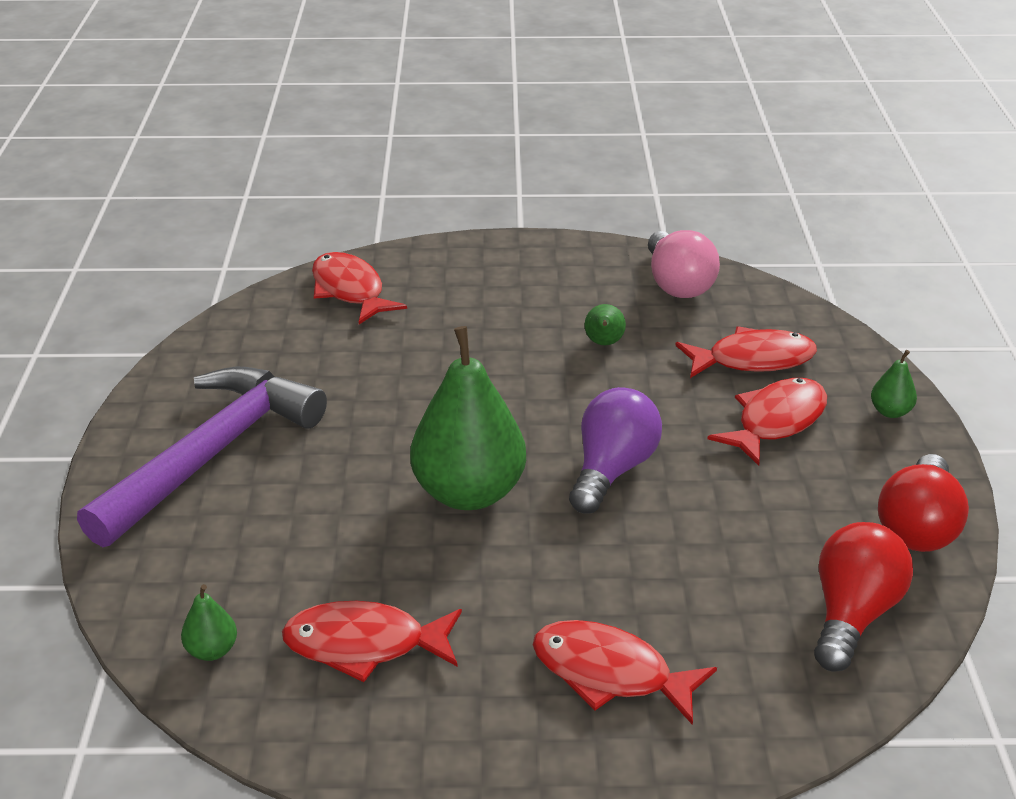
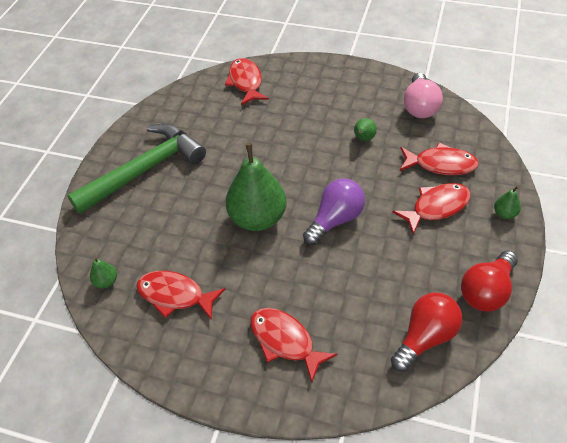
camera: 20 degrees right, 15 degrees up
purple hammer [77,367,327,547] -> green hammer [67,124,206,214]

